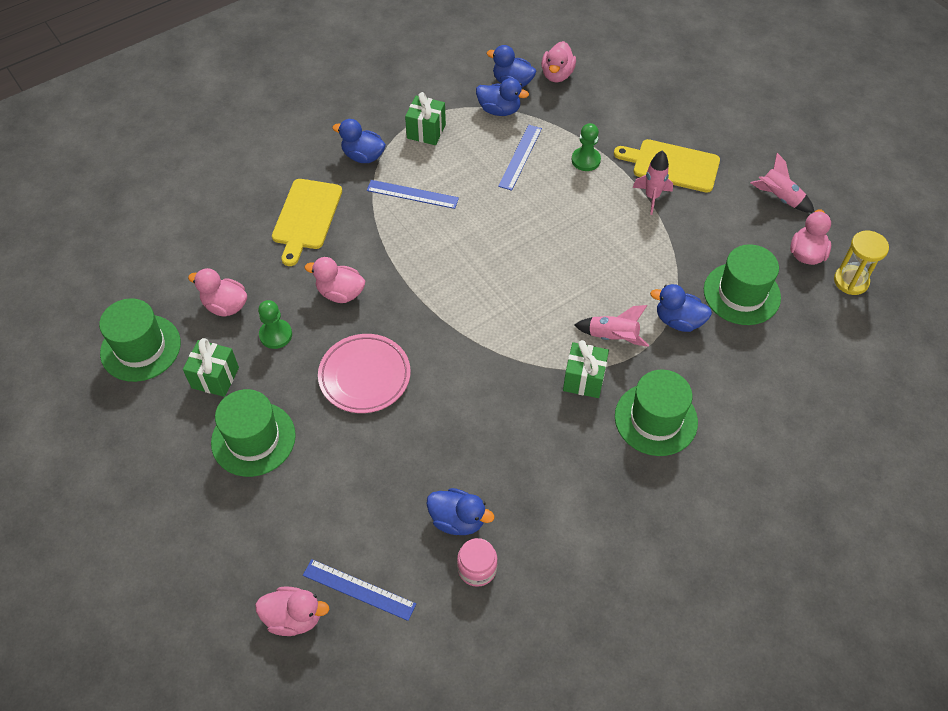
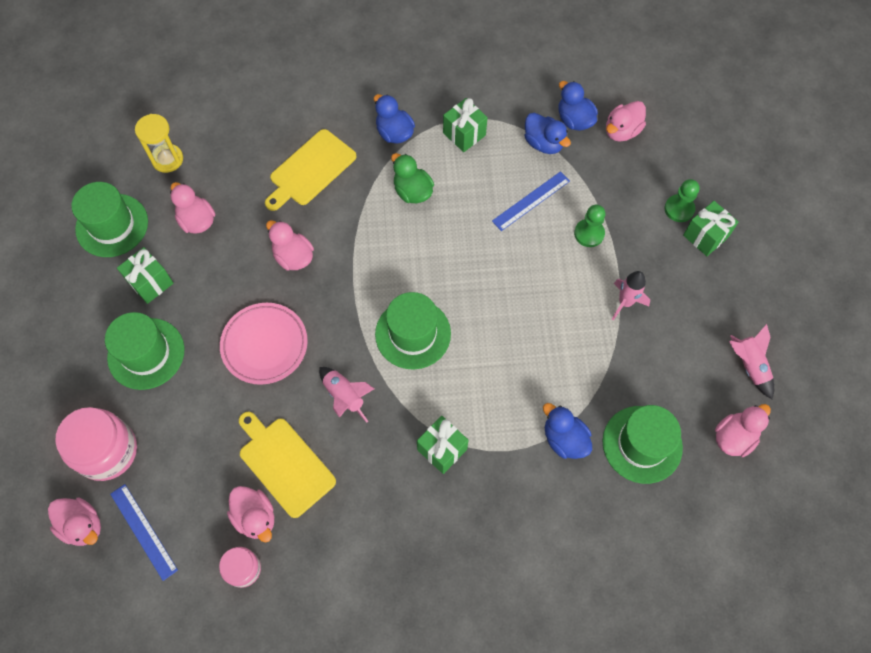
camera: 30 degrees right, 10 degrees up
green pawn [258,300,292,349] -> green pawn moved to [665,179,699,222]
blue ruler [367,180,459,209] -> green duck [391,153,434,203]
blue duck [426,488,494,535] -> pink duck [227,486,274,542]
pink rocket [574,305,649,347] -> pink rocket moved to [319,367,375,423]
yellow cutting board [614,139,720,193] -> yellow cutting board moved to [239,412,336,518]
green hat [615,369,698,456] -> green hat moved to [375,292,451,370]
yellow hourglass [834,231,889,295] -> yellow hourglass moved to [135,114,183,173]
none -> pink jar [55,407,137,481]
none -> green gift [683,201,738,256]

